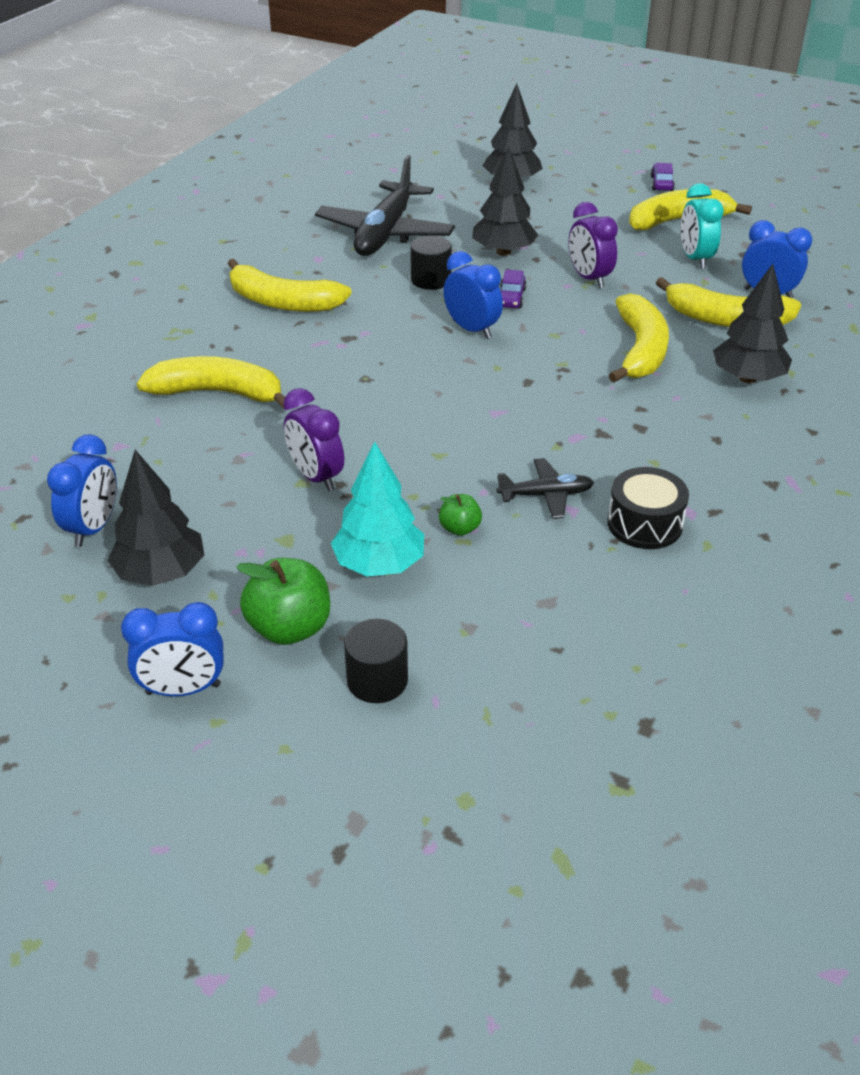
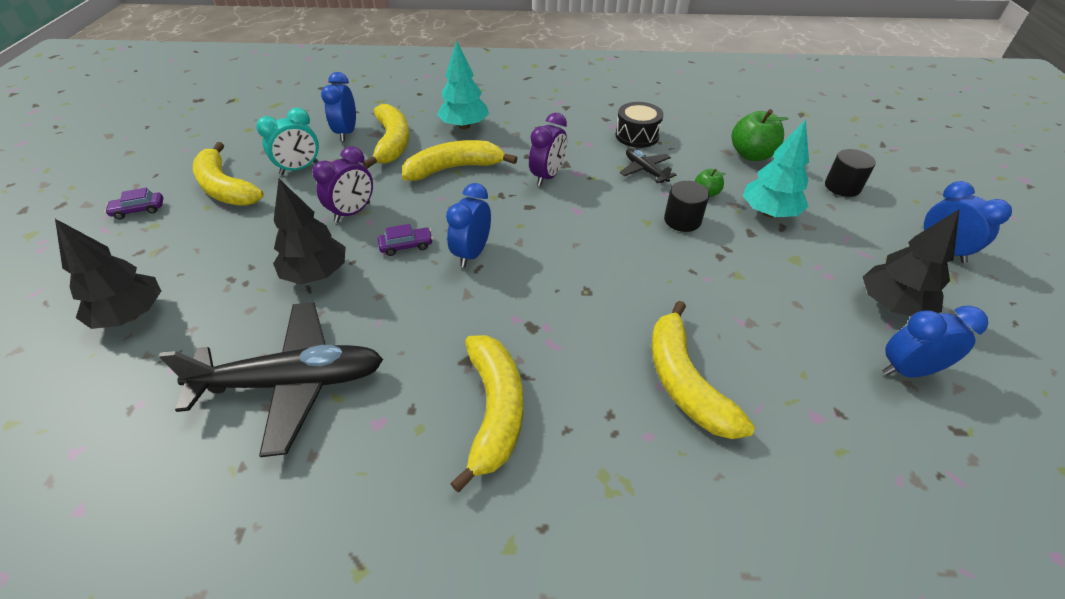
camera: 115 degrees left, 5 degrees up
green apple [236,558,330,645] -> green apple moved to [732,109,789,161]
purple clock [283,388,344,491] -> purple clock moved to [529,113,567,186]
black cylinder [410,235,452,290] -> black cylinder moved to [664,181,709,232]
black tree [713,264,792,383] -> turquoise tree [437,40,489,129]

